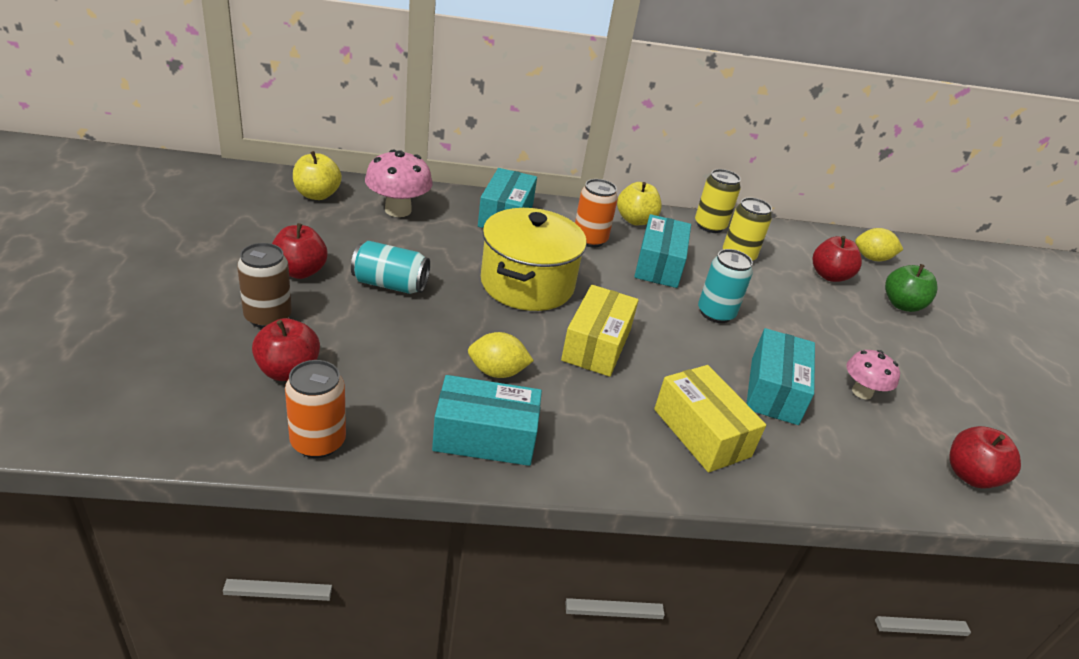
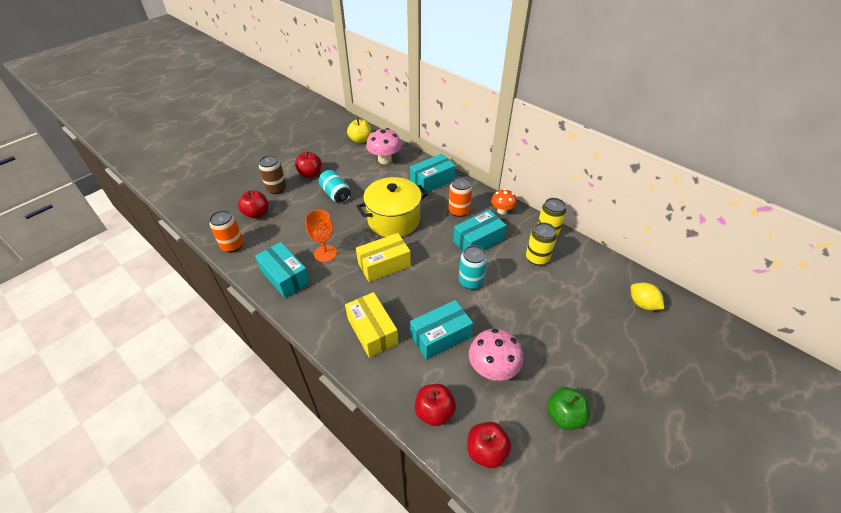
camera: 50 degrees right, 10 degrees up
yellow lemon [468,332,534,378] -> orange goblet [305,210,337,262]
yellow apple [617,182,662,225] -> orange mushroom [491,189,517,214]
yellow box [654,365,766,472] -> yellow box turned 45 degrees counterclockwise [345,292,398,358]
red apple [813,236,862,282] -> red apple moved to [414,384,456,426]
pink mushroom [846,350,900,399] -> pink mushroom [469,329,523,381], size x1.54
green apple [885,264,938,312] -> green apple moved to [547,387,590,430]

